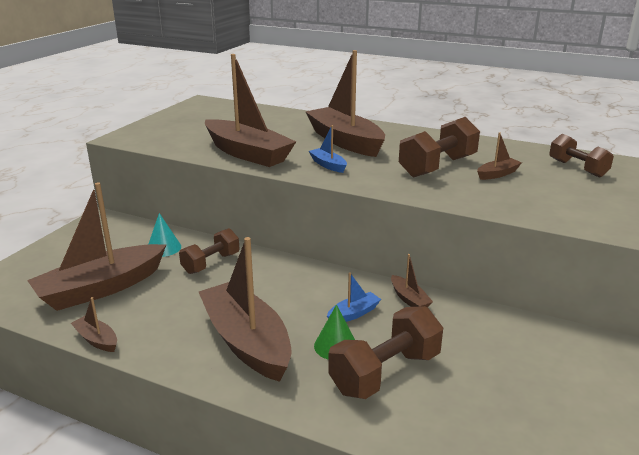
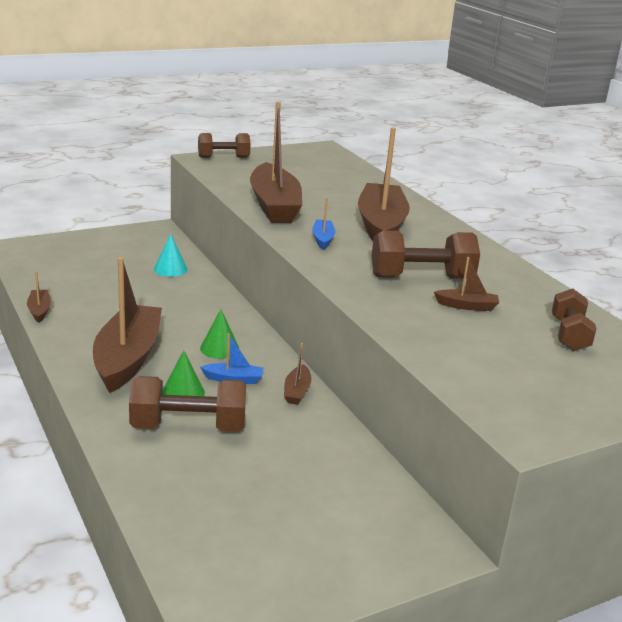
camera: 35 degrees right, 0 degrees up
brown boat [27,182,166,311] -> none
brown dumbbell [179,228,239,274] -> brown dumbbell moved to [198,133,251,158]
none -> green cone [200,309,239,359]

